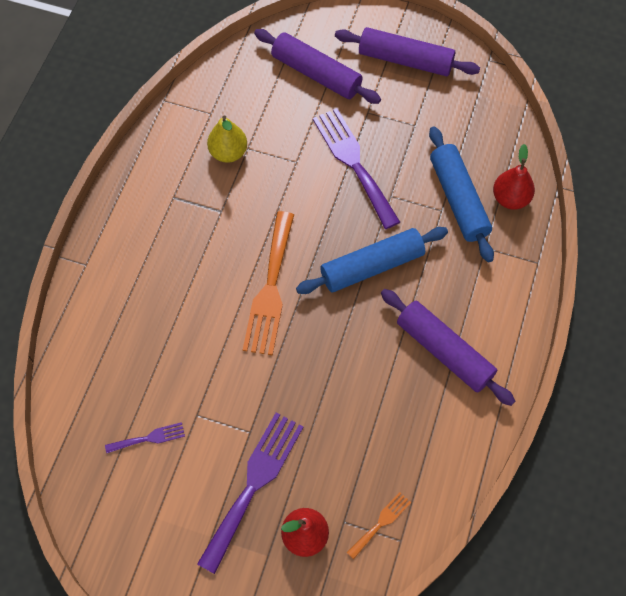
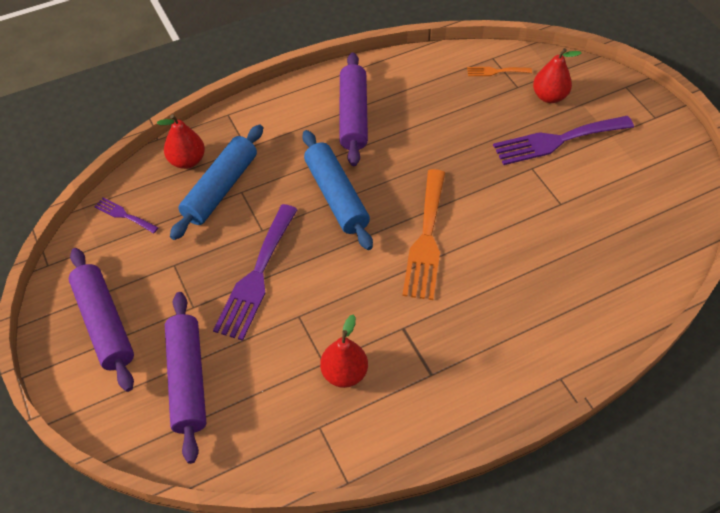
camera: 135 degrees left, 10 degrees down
purple fork [105,422,185,453] -> purple fork moved to [94,197,159,233]
yellow pear [207,115,247,163] -> red pear [320,314,368,388]
orange fork [243,211,294,355] -> orange fork turned 135 degrees clockwise [402,169,445,300]
blue rolling pin [296,227,448,294] -> blue rolling pin turned 45 degrees clockwise [303,130,373,250]

